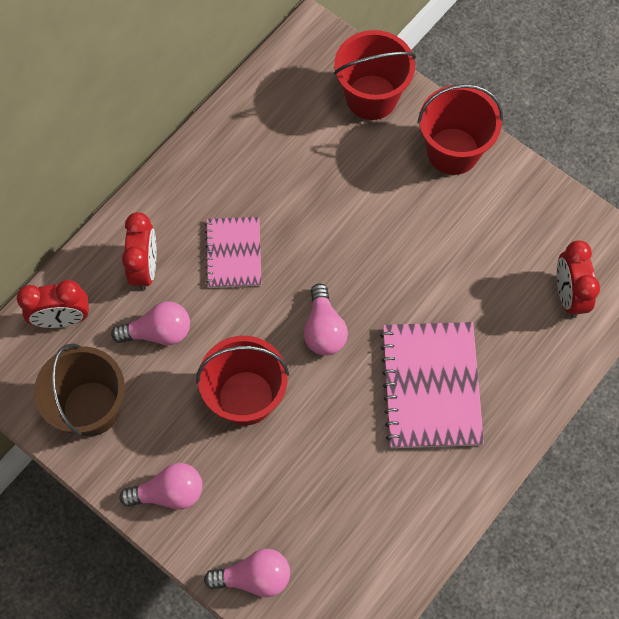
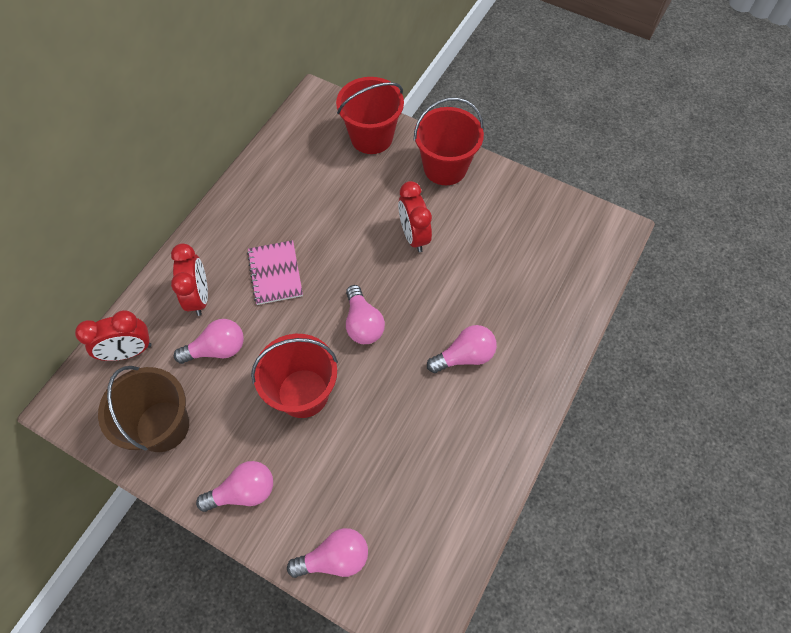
camera: 10 degrees left, 5 degrees down
pink notebook [380,322,484,448] -> pink light bulb [427,325,497,373]
red clock [557,241,600,318] -> red clock moved to [398,181,432,252]

